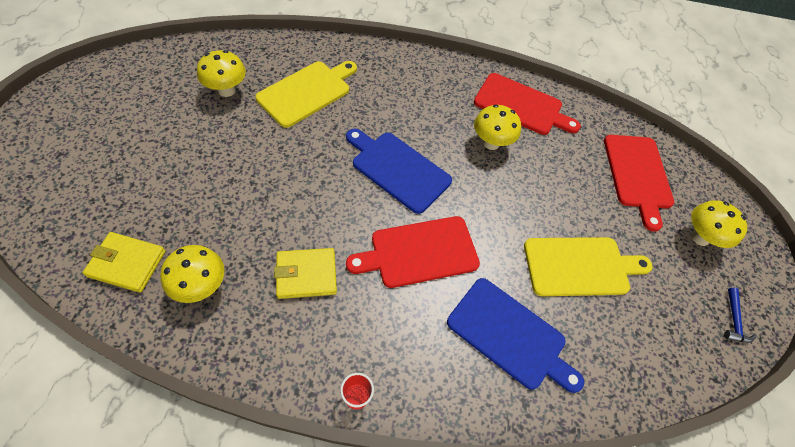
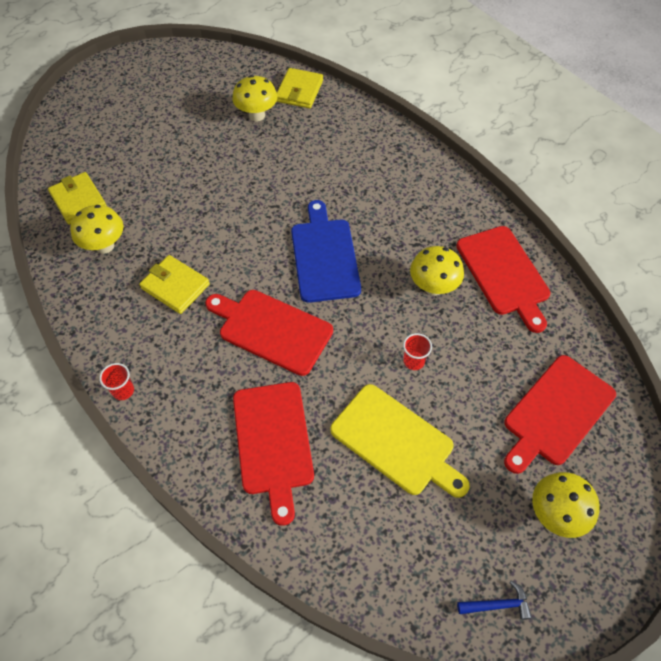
camera: 50 degrees right, 0 degrees up
yellow cutting board [256,61,357,128] -> none
blue cutting board [447,278,584,393] -> red cutting board [233,382,314,526]
blue hammer [724,288,757,343] -> blue hammer turned 150 degrees counterclockwise [457,581,532,620]
none -> yellow wallet [276,68,323,108]
none -> red cup [403,333,432,370]

